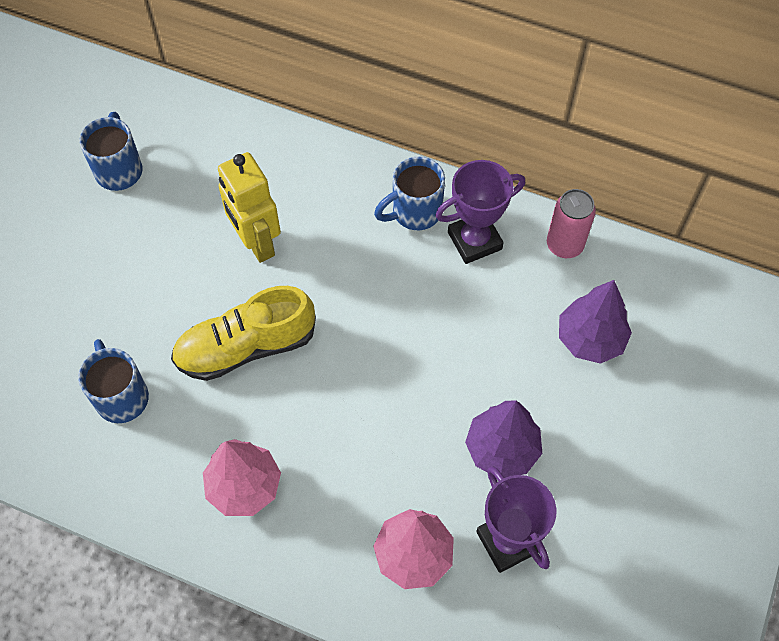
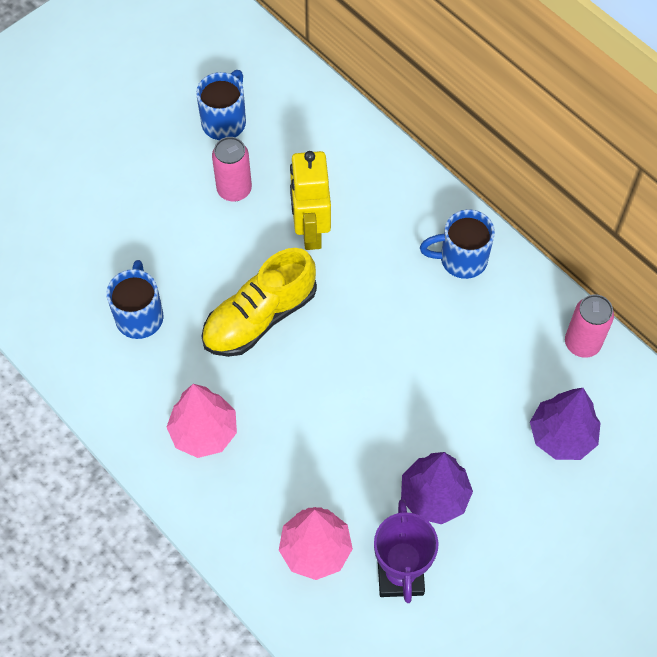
camera: 25 degrees right, 0 degrees up
yellow shoe [171,286,316,381] -> yellow shoe turned 45 degrees counterclockwise [201,248,317,357]
purple trophy [435,160,525,264] -> none
none -> pink can [212,137,252,202]

